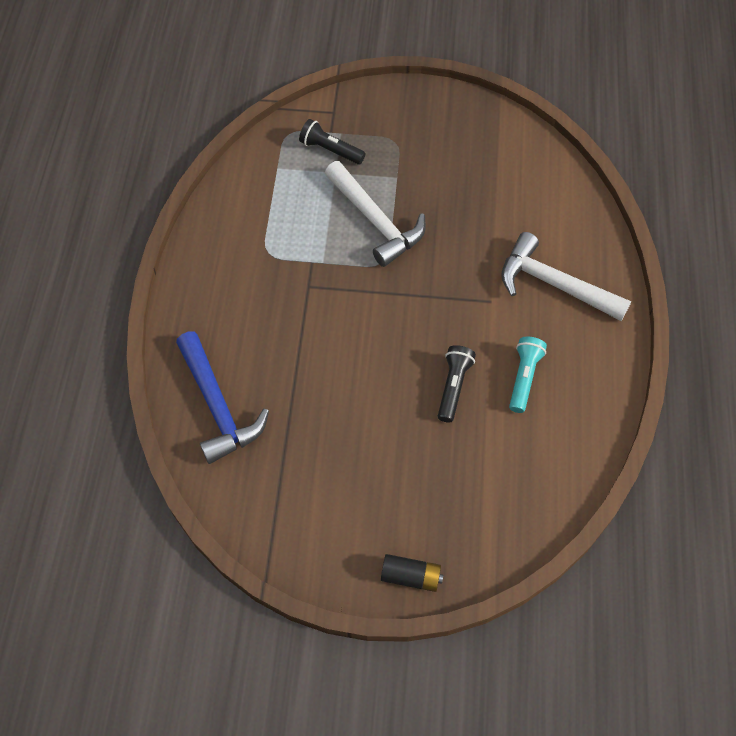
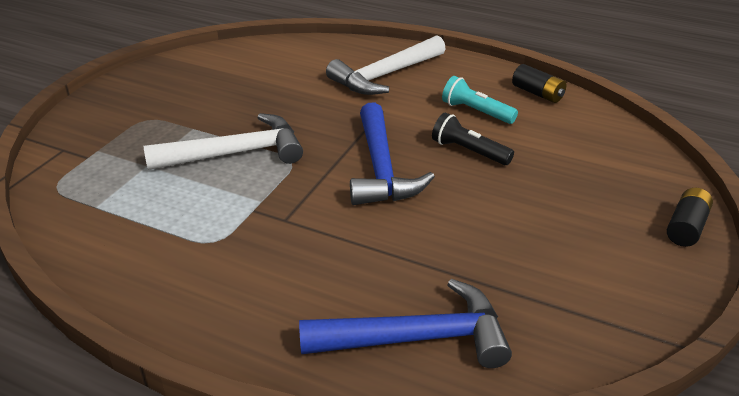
camera: 70 degrees left, 25 degrees down
black flashlight [299,119,365,164] -> none
none -> blue hammer [350,102,435,205]
none -> black battery [512,64,567,103]

